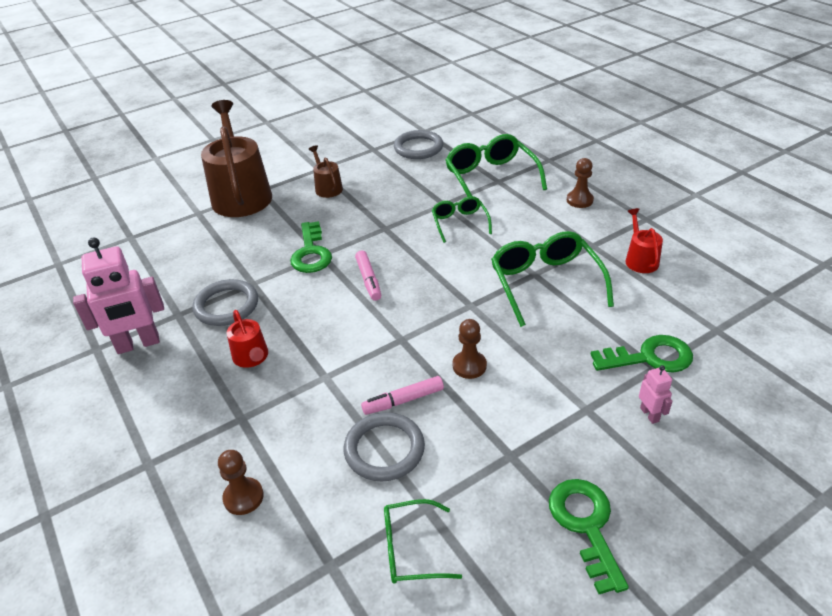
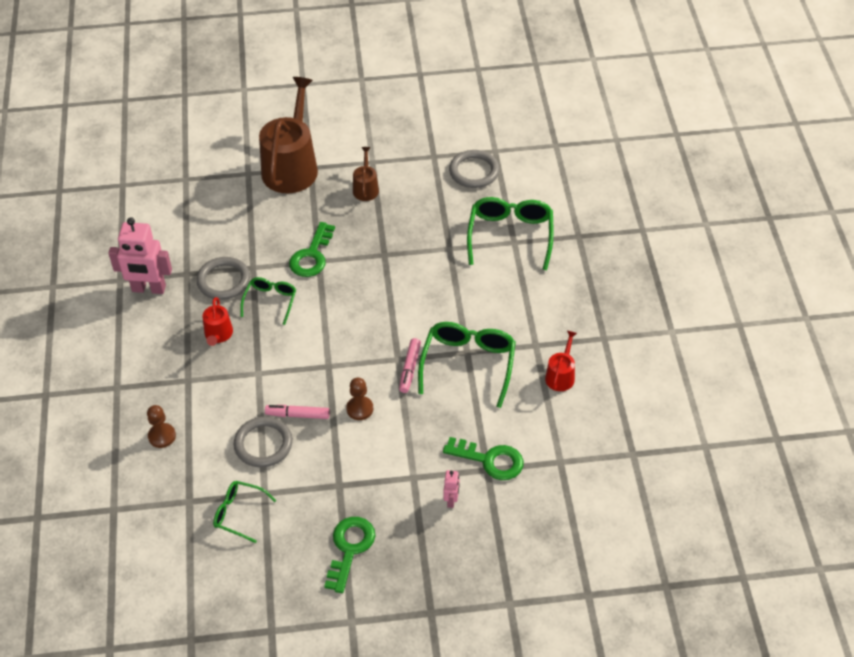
camera: 25 degrees right, 10 degrees up
pink marker [355,250,381,301] -> pink marker moved to [399,338,421,393]
green glasses [432,196,492,243] -> green glasses moved to [240,277,296,325]
brown pawn [567,158,594,208] -> none

